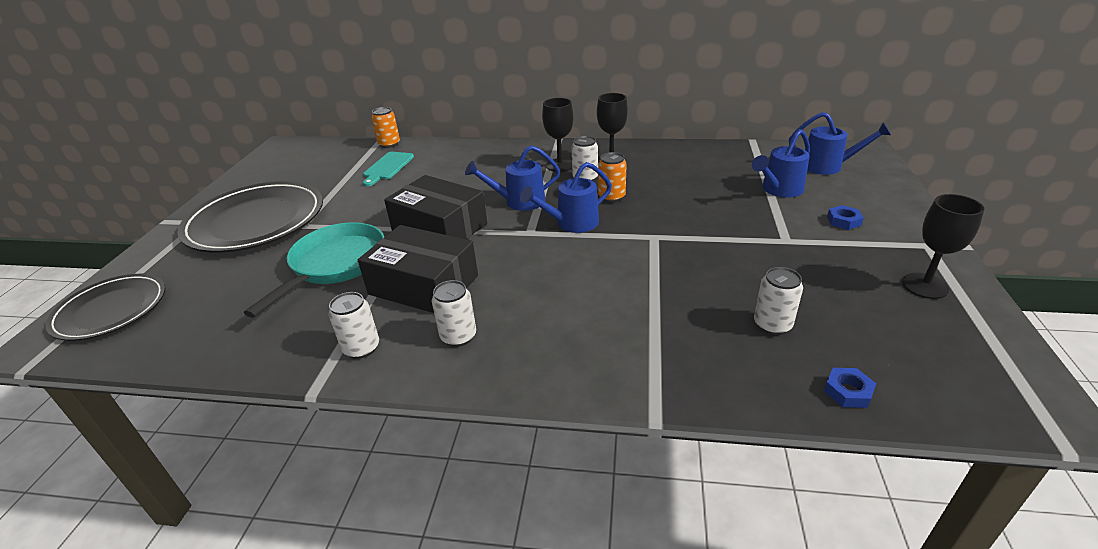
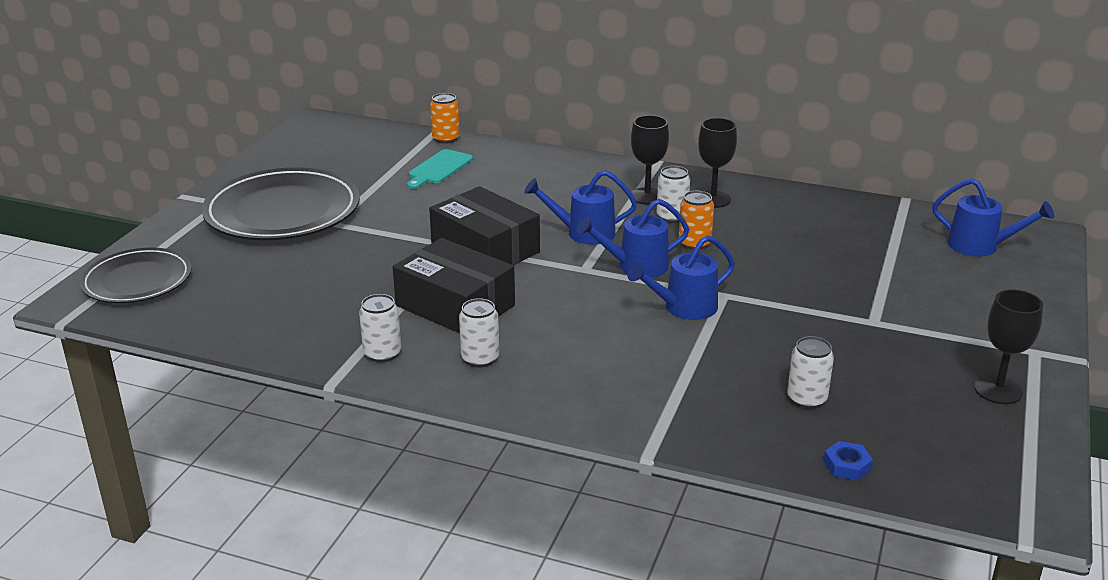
camera: 10 degrees right, 5 degrees down
turquoise pan [244,222,384,318] -> none
blue watering can [752,129,810,197] -> blue watering can moved to [627,235,735,320]
blue nut [827,205,864,230] -> none

